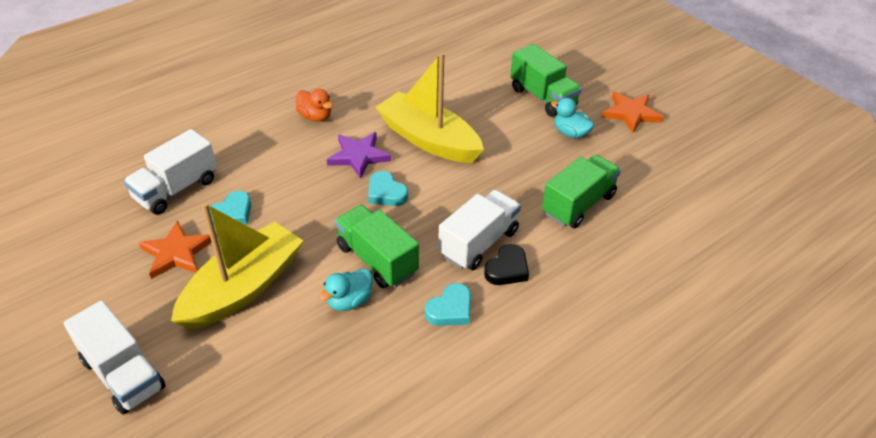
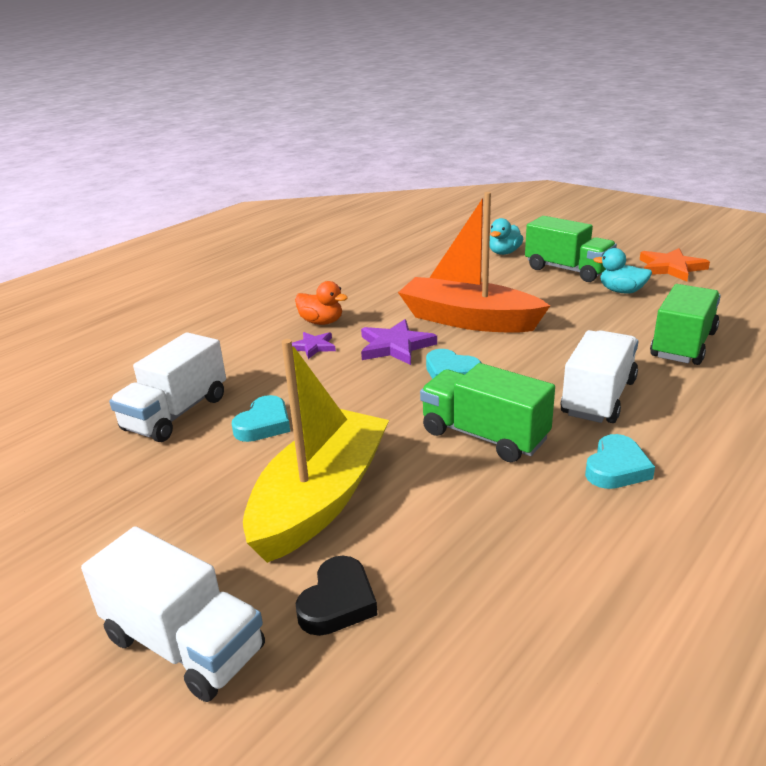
camera: 10 degrees left, 15 degrees down
orange star [139,220,212,279] -> none
turquoise duck [319,269,372,311] -> turquoise duck moved to [489,218,523,255]
yellow boat [375,52,484,163] -> orange boat [398,192,550,333]
black heart [484,244,529,285] -> black heart moved to [295,556,377,636]
none -> purple star [292,332,336,359]

